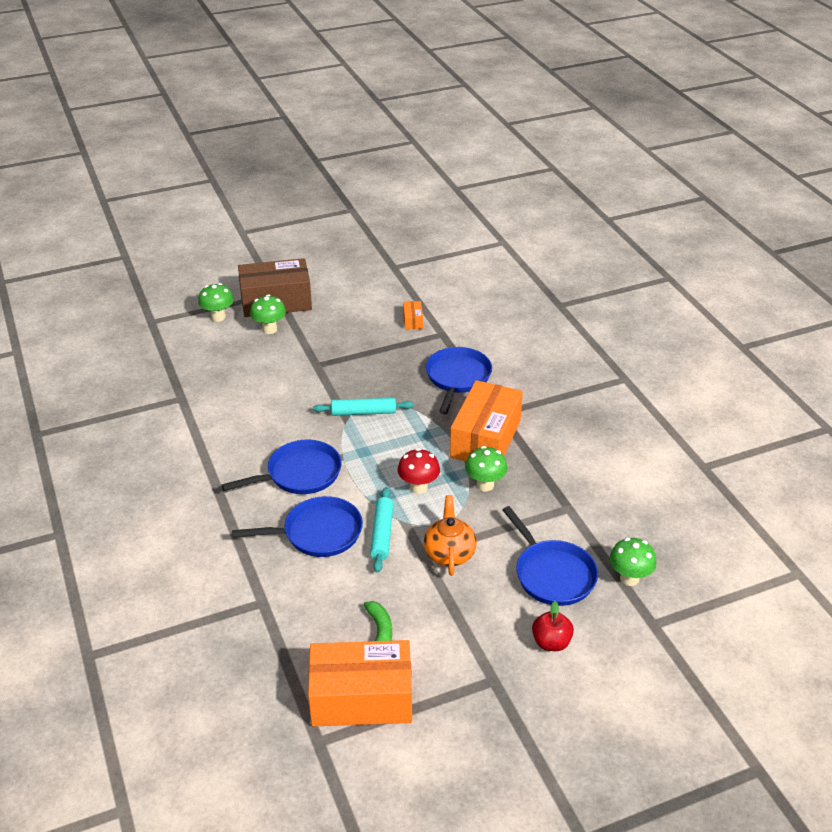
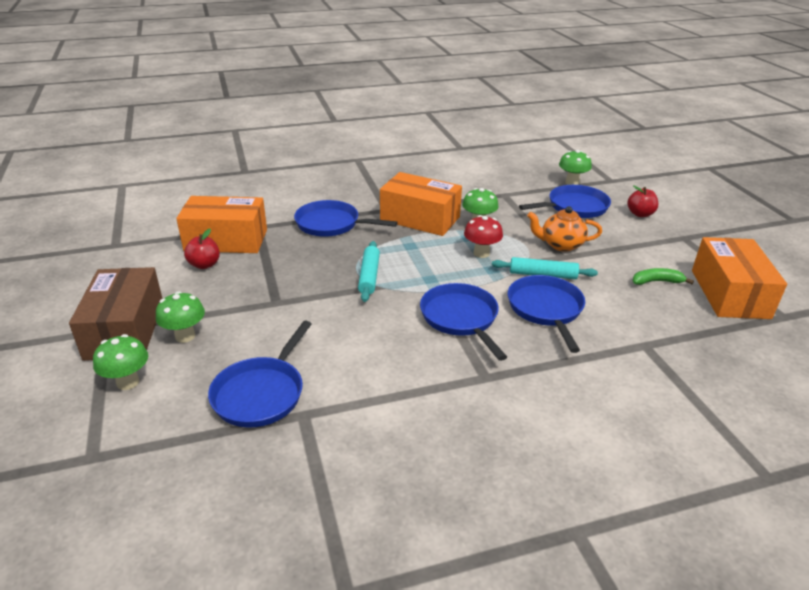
camera: 85 degrees left, 5 degrees down
orange box [403,301,423,330] -> orange box [176,196,267,253], size x2.45
none -> red apple [184,229,220,269]
none -> blue pan [208,321,312,428]

